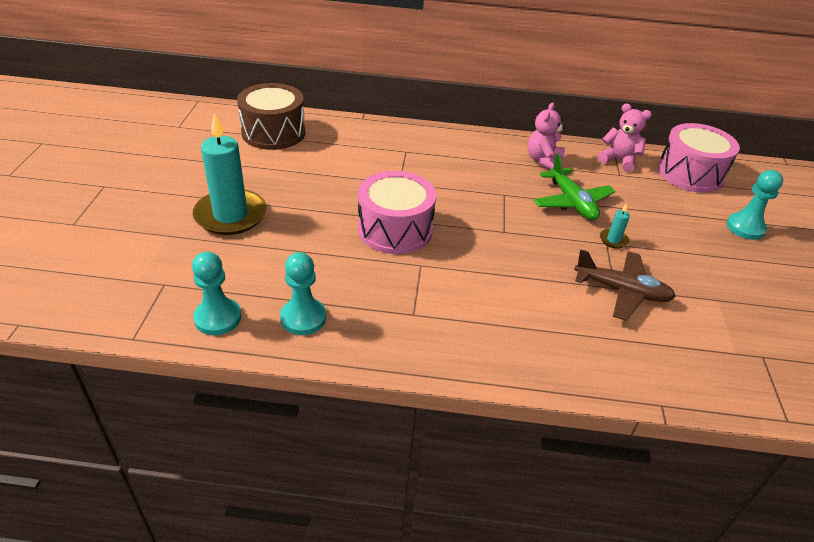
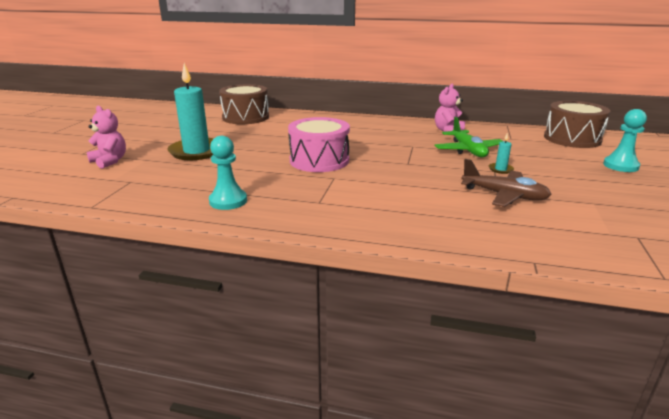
camera: 10 degrees right, 15 degrees down
turquoise pawn [192,252,241,335] -> none
pink teddy bear [598,104,652,172] -> pink teddy bear moved to [87,106,126,169]
pink drum [658,123,740,193] -> brown drum [544,101,611,148]

